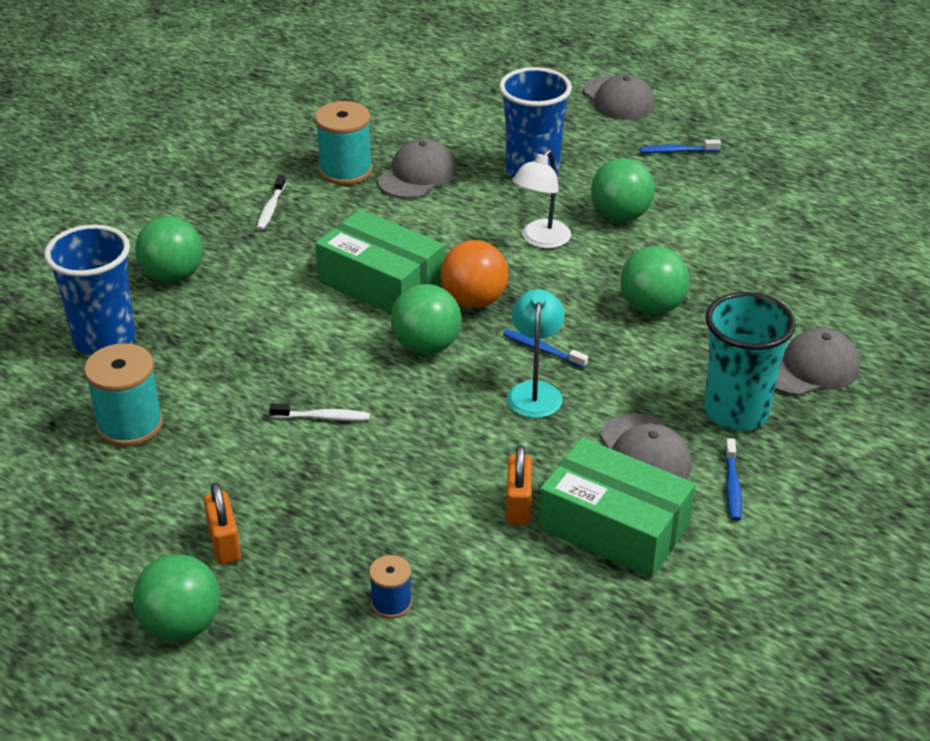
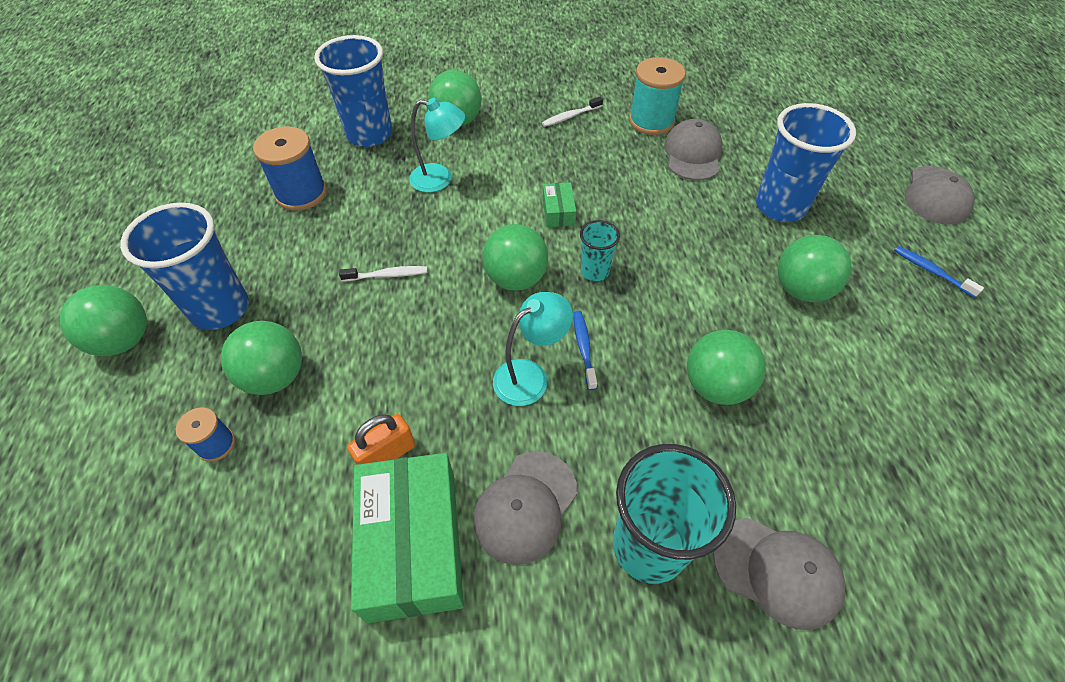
camera: 50 degrees right, 15 degrees up
turquoise spool [84,343,163,447] -> blue spool [253,126,327,211]
orange padlock [204,483,241,564] -> blue cup [120,203,249,330]
white toothbrush [269,403,370,421] -> white toothbrush turned 60 degrees counterclockwise [339,266,427,281]
green box [315,209,445,314] -> green box [543,182,576,227], size x0.45
grey cap [378,139,456,199] -> grey cap turned 75 degrees counterclockwise [664,119,723,180]
orange ball [441,240,508,308] -> turquoise cup [580,220,620,281]
white lamp [512,150,571,249] -> none
blue toothbrush [725,438,742,521] -> none
none -> green ball [221,321,302,395]
none -> turquoise lamp [409,98,465,192]

